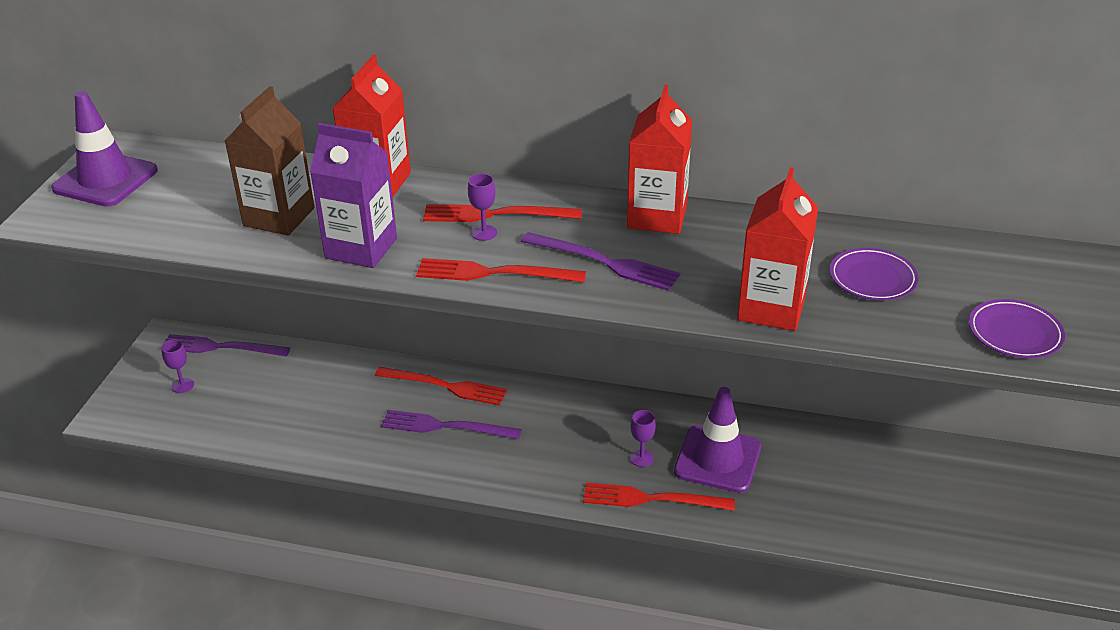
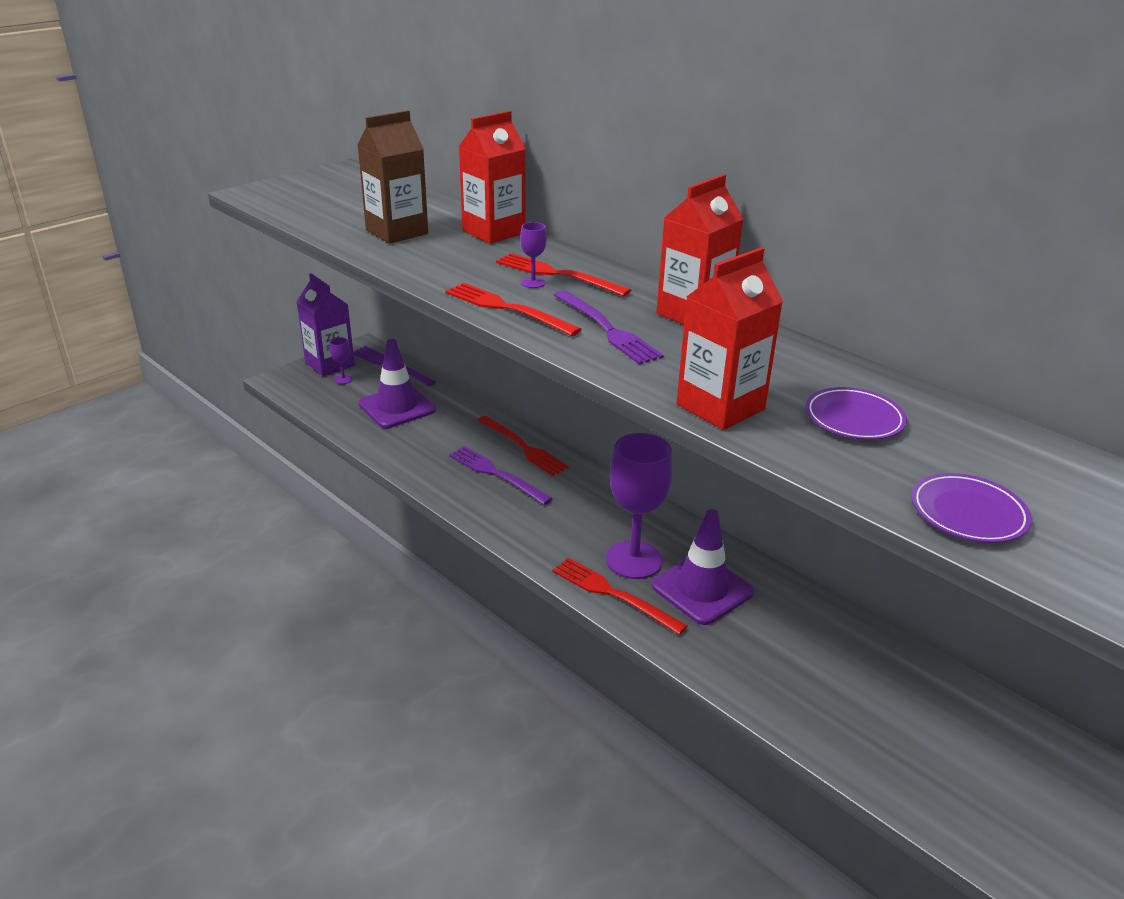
camera: 30 degrees right, 5 degrees down
purple traffic cone [51,91,158,207] -> purple traffic cone moved to [359,339,436,428]
purple carton [310,123,397,268] -> purple carton moved to [296,273,355,376]
purple goblet [630,410,656,467] -> purple goblet [606,433,673,579], size x2.40

